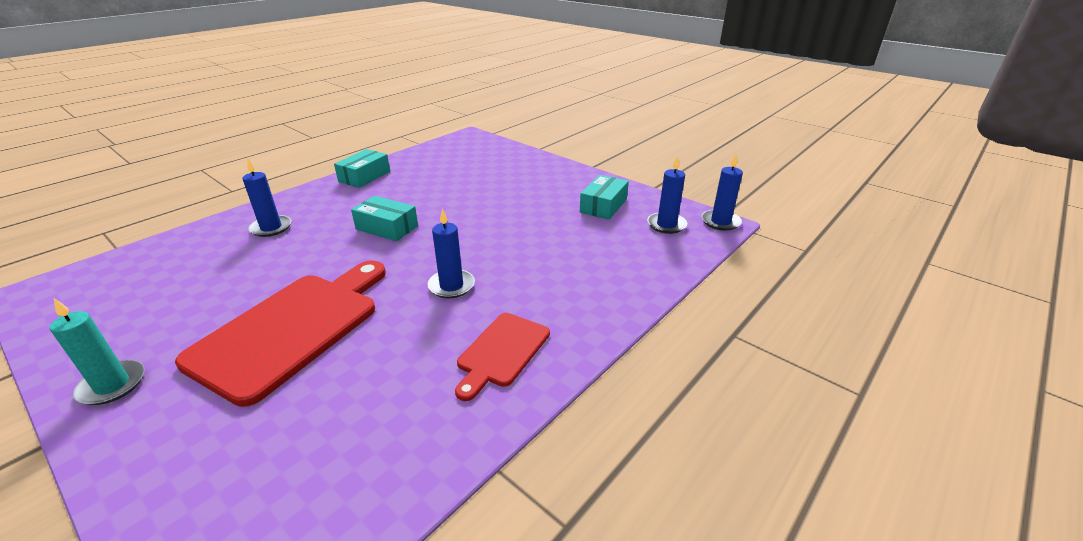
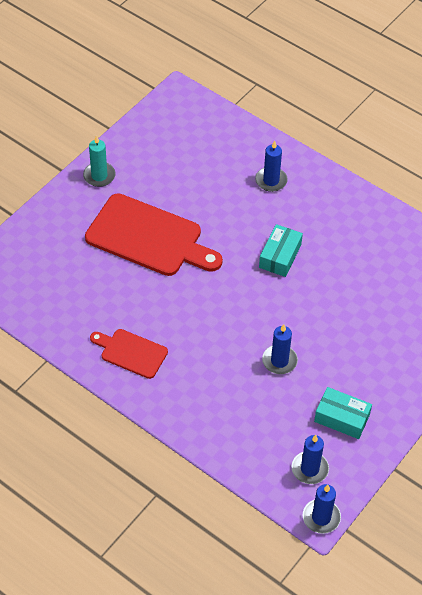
camera: 85 degrees right, 20 degrees up
turquoise box [334,149,390,188] -> none
blue candle [428,209,475,298] -> blue candle moved to [262,324,298,374]

